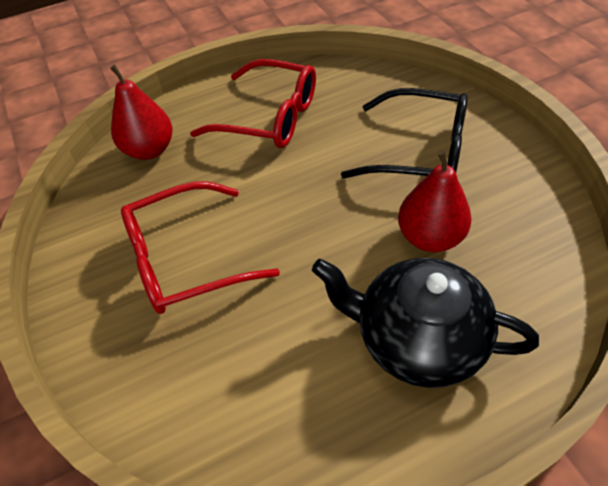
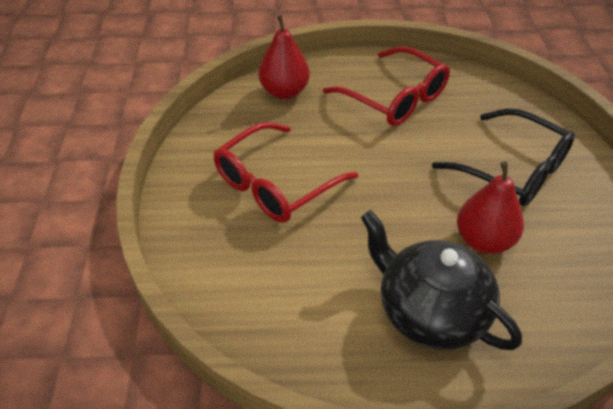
camera: 20 degrees right, 5 degrees down
red glasses [121,181,280,314] -> red glasses turned 45 degrees counterclockwise [213,122,358,223]

